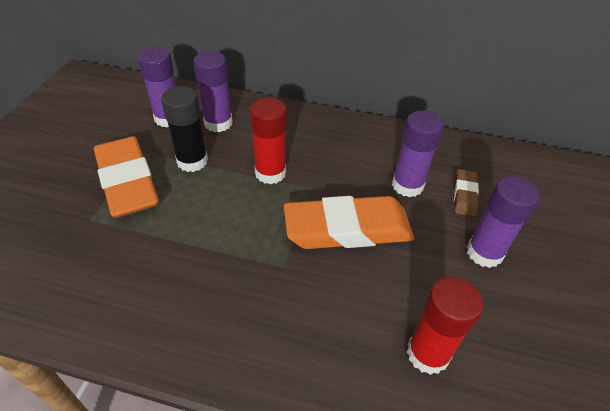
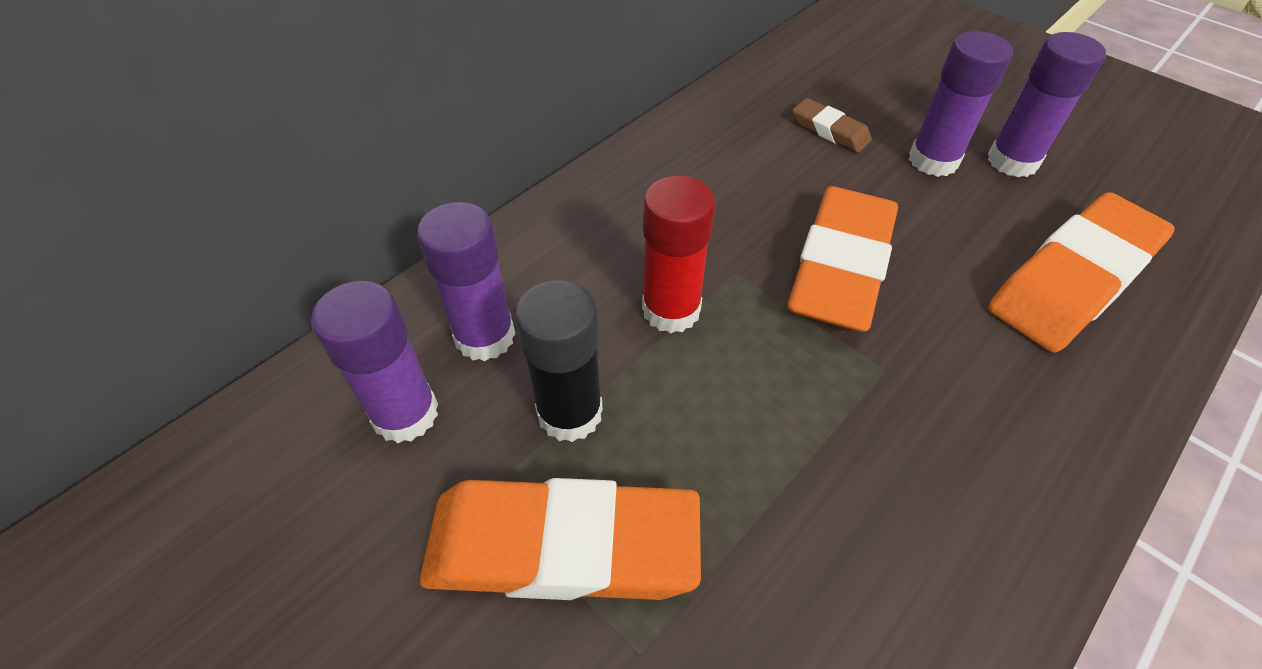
camera: 60 degrees left, 5 degrees up
purple glue stick [392,111,444,197] -> purple glue stick moved to [988,32,1106,177]
red glue stick [407,277,483,375] -> orange eraser [988,192,1175,353]

